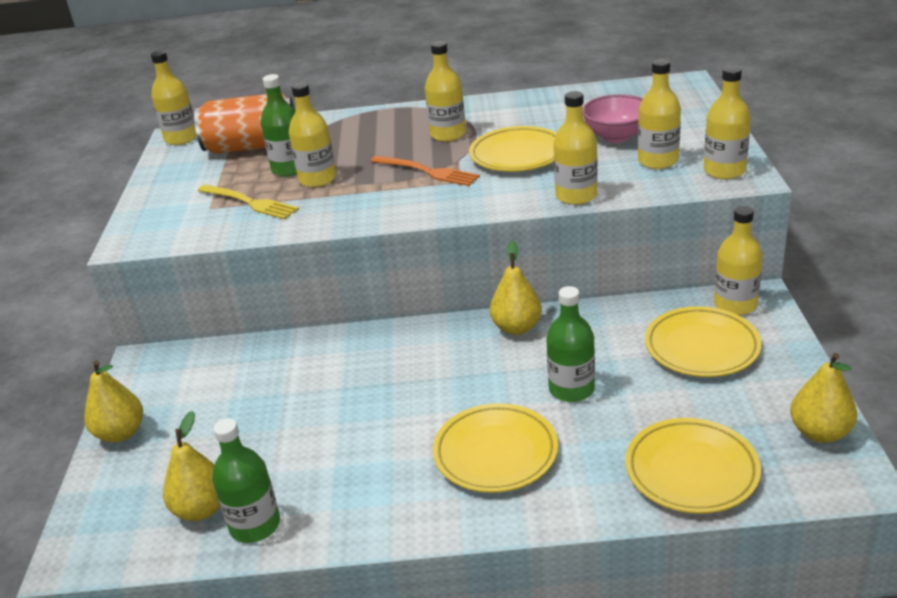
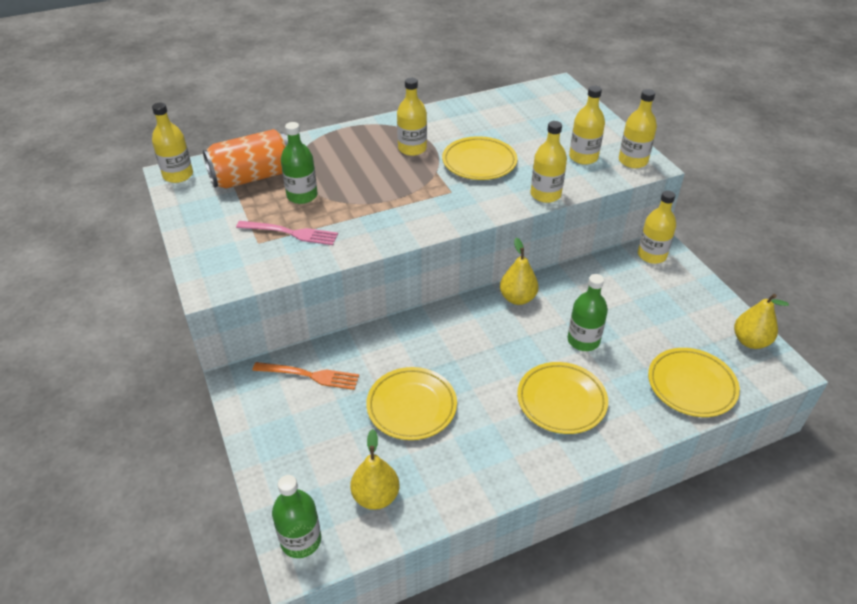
camera: 25 degrees left, 10 degrees up
yellow pear [84,360,143,443] -> none
yellow fork [198,184,299,219] -> pink fork [236,221,338,245]
green bottle [212,418,280,543] -> green bottle moved to [272,475,321,558]
yellow bottle [289,82,336,187] -> none
orange fork [370,156,480,186] -> orange fork moved to [252,362,359,390]
pink bowl [582,94,643,143] -> none
yellow plate [645,306,762,377] -> yellow plate moved to [366,367,457,440]

